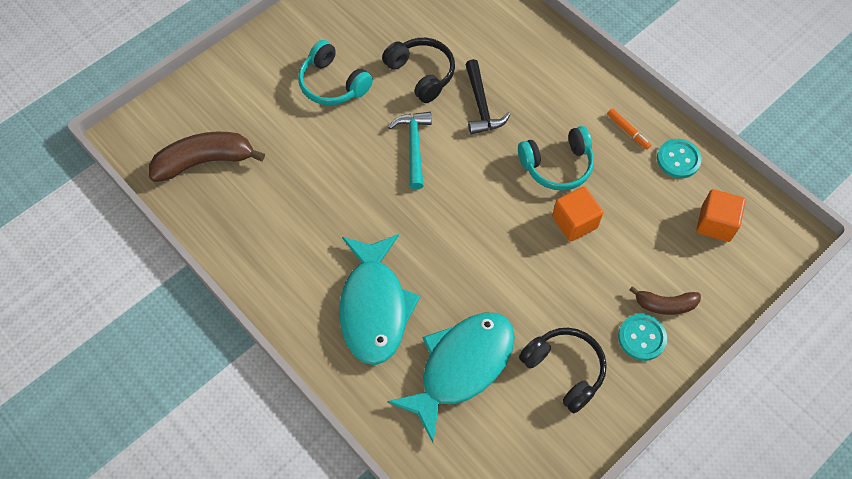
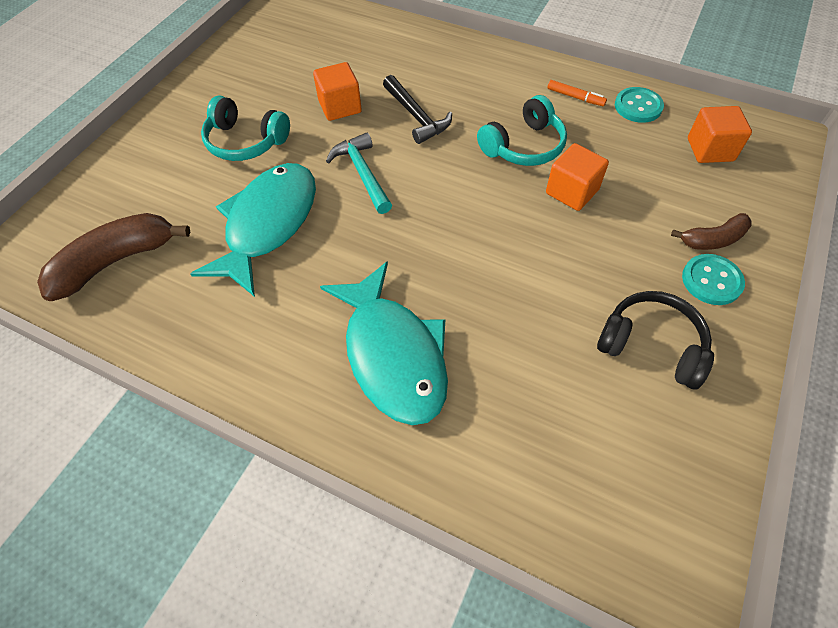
camera: 20 degrees left, 5 degrees down
black headphones [382,38,455,103] -> orange cube [313,62,362,121]
turquoise fish [387,313,515,442] -> turquoise fish moved to [190,163,316,297]

